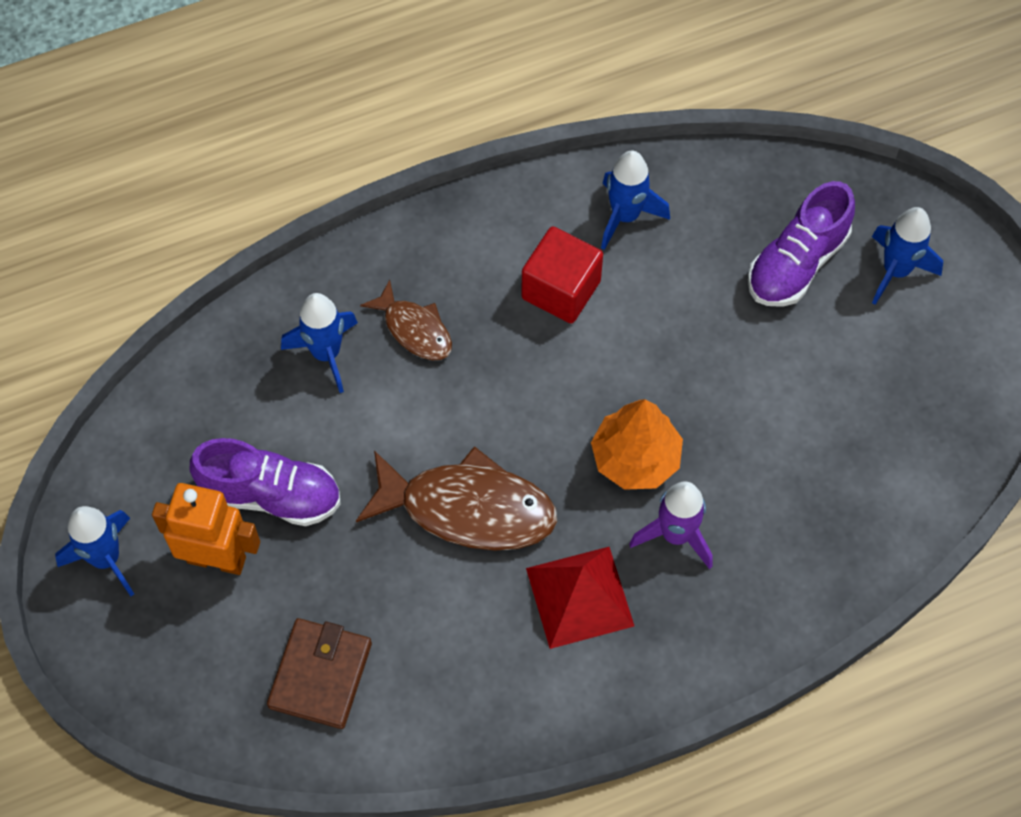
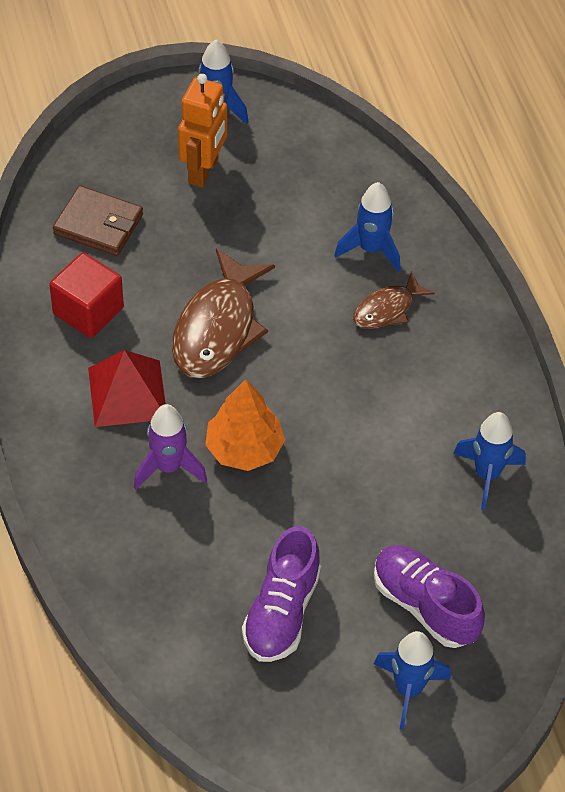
camera: 95 degrees right, 10 degrees down
purple shoe [190,438,341,526] -> purple shoe moved to [242,526,321,662]
red cube [521,226,603,323] -> red cube moved to [49,253,124,338]

